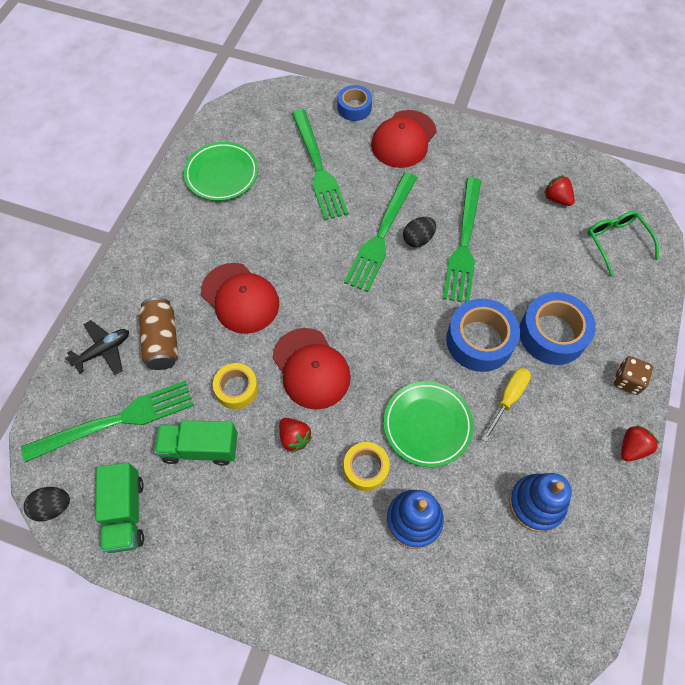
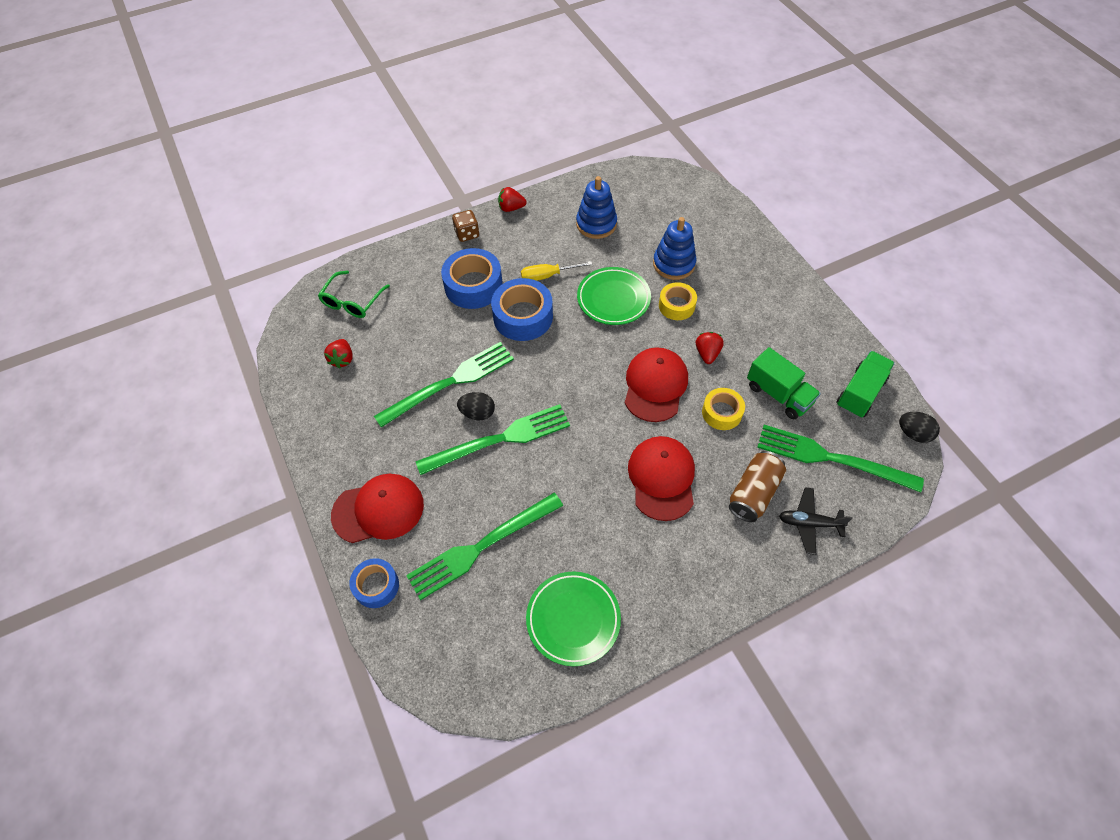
camera: 135 degrees left, 5 degrees down
green fork [292,110,348,220] -> green fork turned 150 degrees counterclockwise [406,493,563,600]

